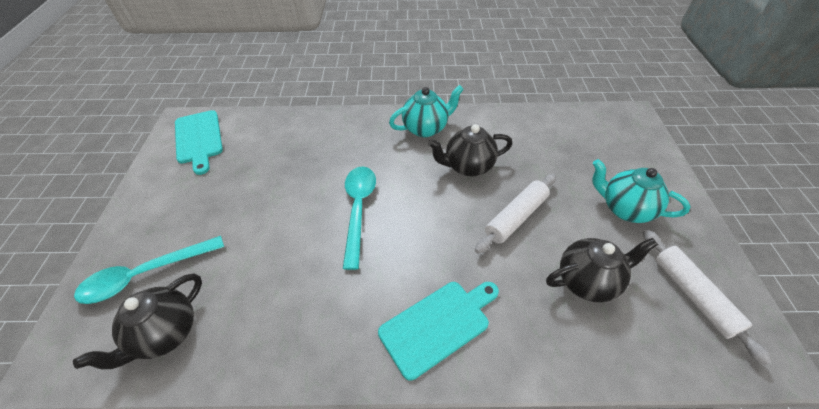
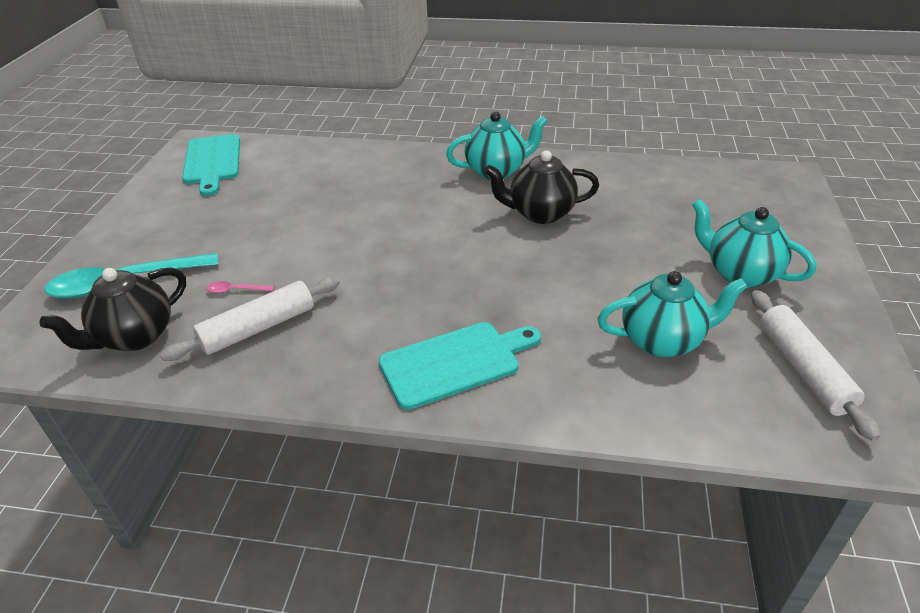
camera: 10 degrees right, 10 degrees down
turquoise spoon [343,166,376,270] -> none
white rolling pin [475,174,556,254] -> white rolling pin moved to [160,277,340,361]
black teapot [546,238,658,302] -> turquoise teapot [598,271,747,357]
none -> pink spoon [206,281,275,293]

